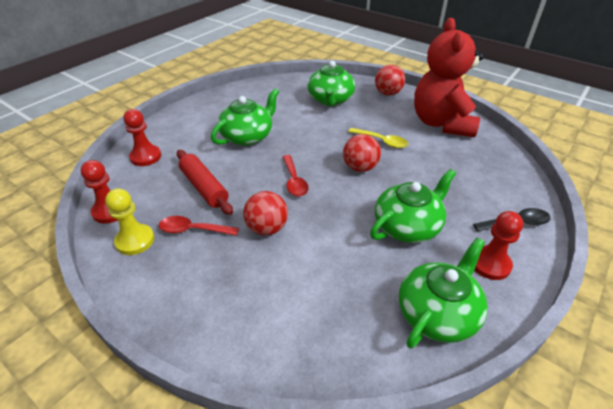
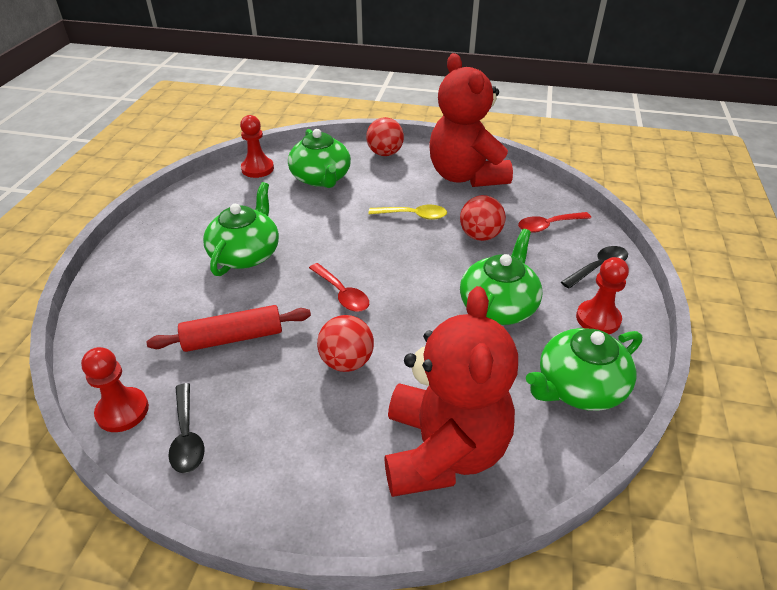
camera: 25 degrees left, 0 degrees up
yellow pawn [105,188,154,255] -> black spoon [168,383,205,473]
red pawn [123,109,161,166] -> red pawn moved to [240,115,274,178]
red spoon [159,216,239,236] -> red spoon moved to [518,212,591,233]
red rolling pin [177,150,233,215] -> red rolling pin turned 45 degrees counterclockwise [146,305,311,352]
red ball [343,134,381,172] -> red ball moved to [460,195,506,241]
green teapot [399,238,488,348] -> green teapot turned 135 degrees counterclockwise [526,328,642,411]
none -> red teddy bear [384,286,518,497]

